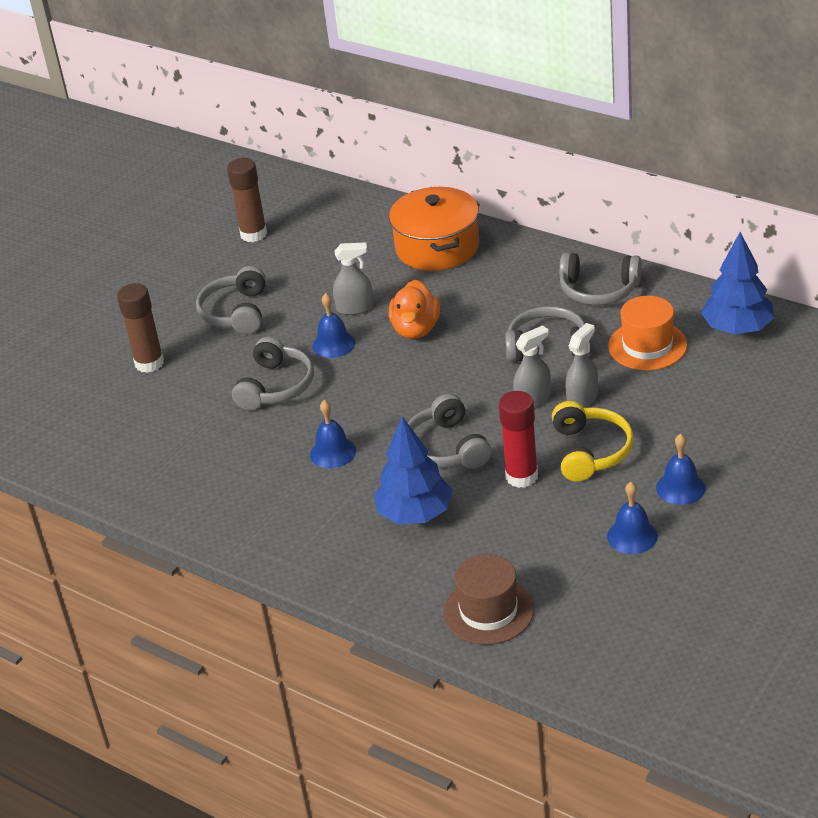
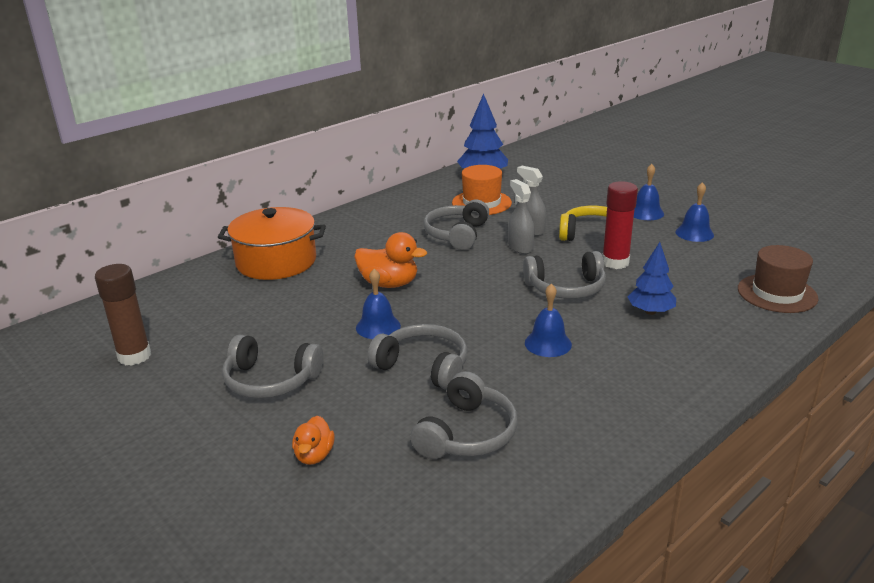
camera: 80 degrees left, 10 degrees down
brown glue stick [117,283,164,373] -> orange duck [292,416,335,465]
grey spray bottle [333,242,374,315] -> none
blue tree [374,416,453,524] -> blue tree [628,242,676,315], size x0.67
grey headphones [559,252,641,305] -> grey headphones moved to [410,371,518,459]

